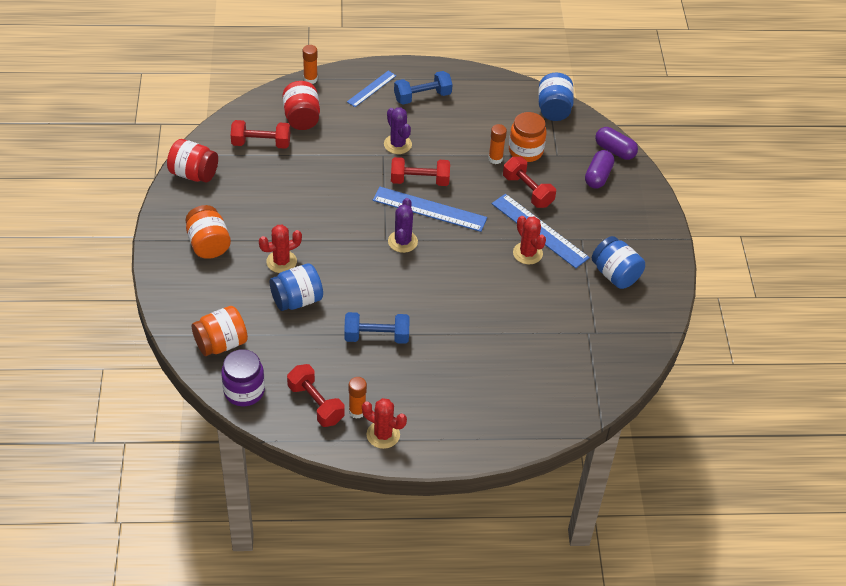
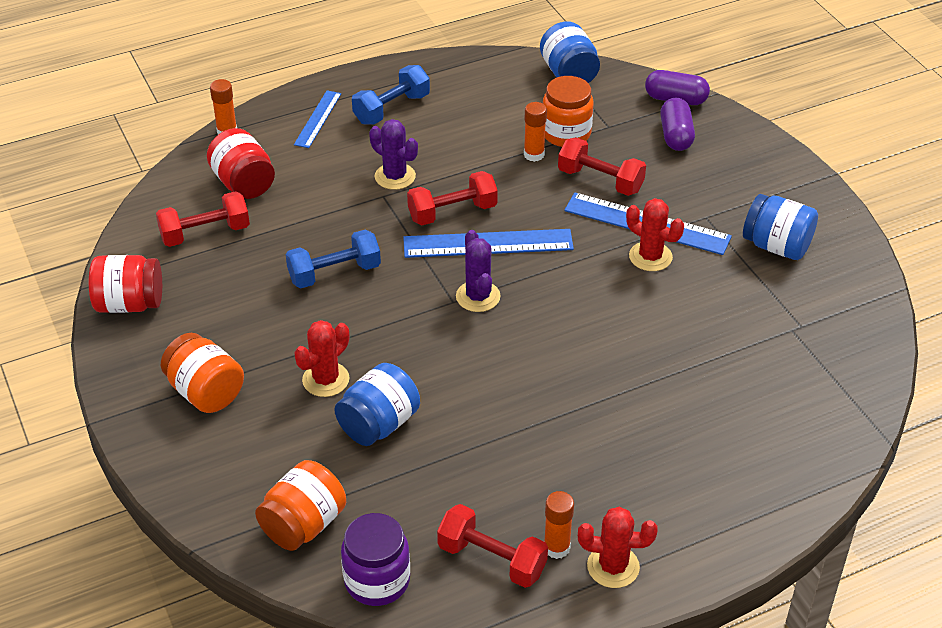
camera: 20 degrees left, 5 degrees down
blue dumbbell [344,312,410,344] -> blue dumbbell moved to [286,230,381,288]

